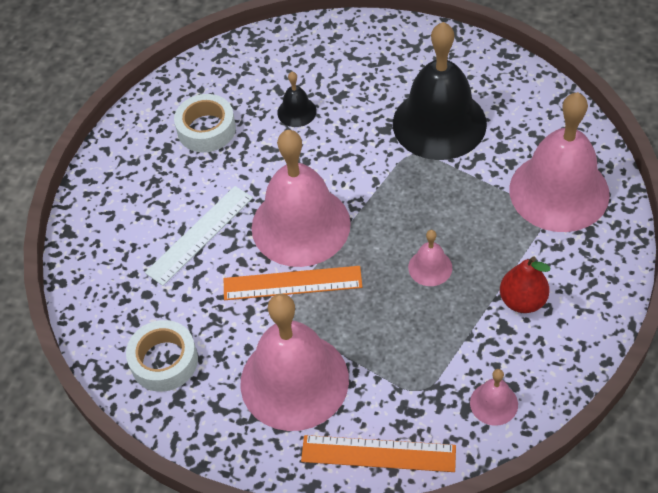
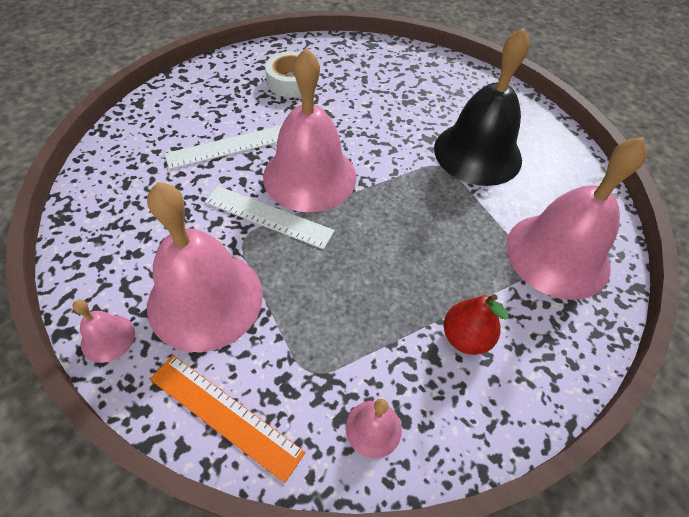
camera: 20 degrees right, 0 degrees up
white tape [126,320,198,392] -> none
orange ruler [224,266,362,300] -> white ruler [205,186,335,250]
black bell [277,72,317,127] -> none
pink bell [408,230,452,286] -> pink bell moved to [72,299,135,363]

